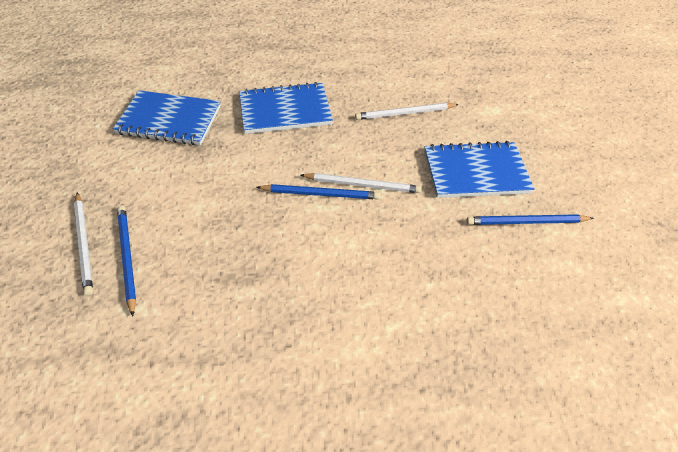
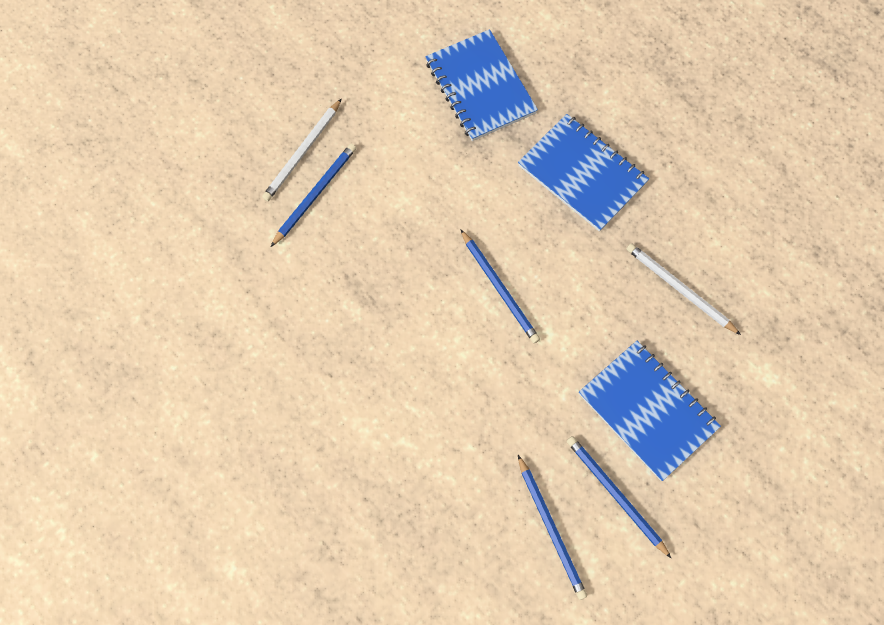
camera: 55 degrees right, 20 degrees up
white pencil [301,173,422,193] -> none
none -> blue pencil [518,455,587,600]

